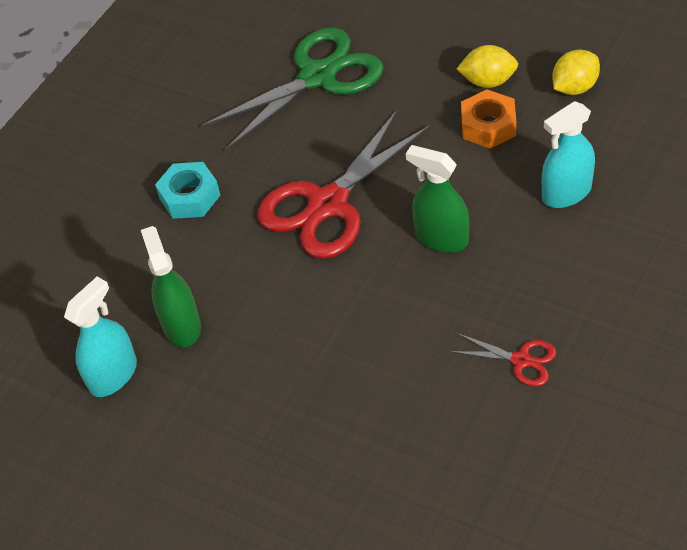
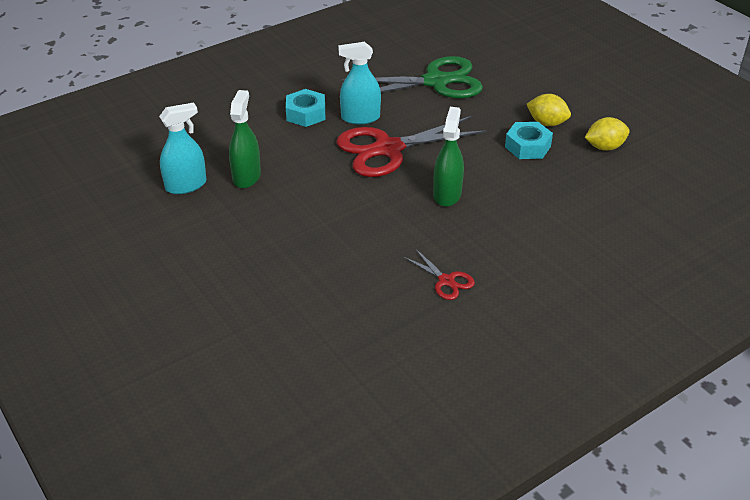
camera: 20 degrees right, 10 degrees down
green spray bottle [406,145,469,253] -> green spray bottle turned 45 degrees clockwise [433,107,464,207]
orange nut [461,90,516,149] -> turquoise nut [505,122,553,159]
turquoise spray bottle [542,101,595,208] -> turquoise spray bottle moved to [338,42,381,124]

